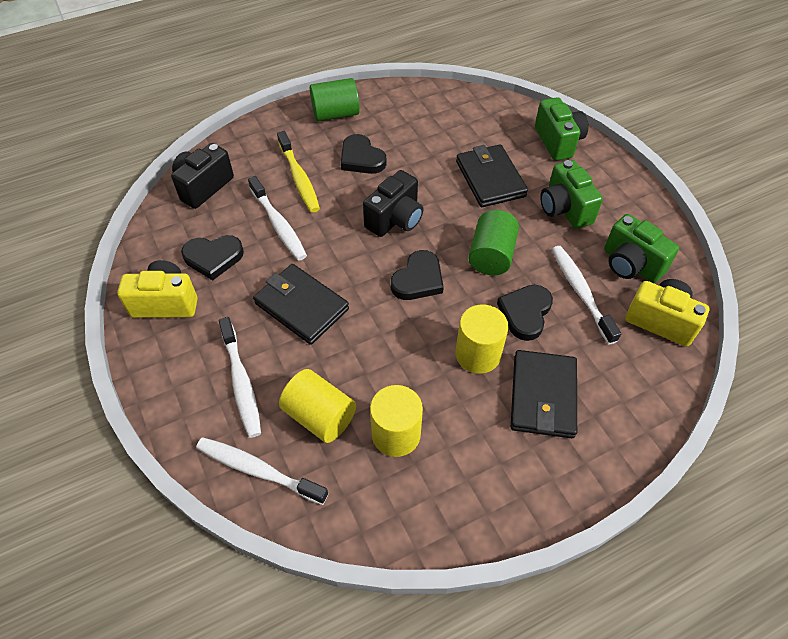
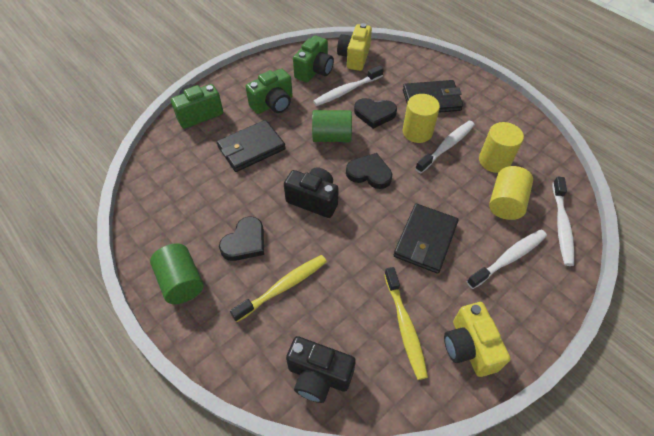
camera: 105 degrees left, 0 degrees up
black heart [181,235,244,280] -> yellow toothbrush [384,267,428,380]
white toothbrush [248,176,307,261] -> white toothbrush moved to [415,121,475,173]

